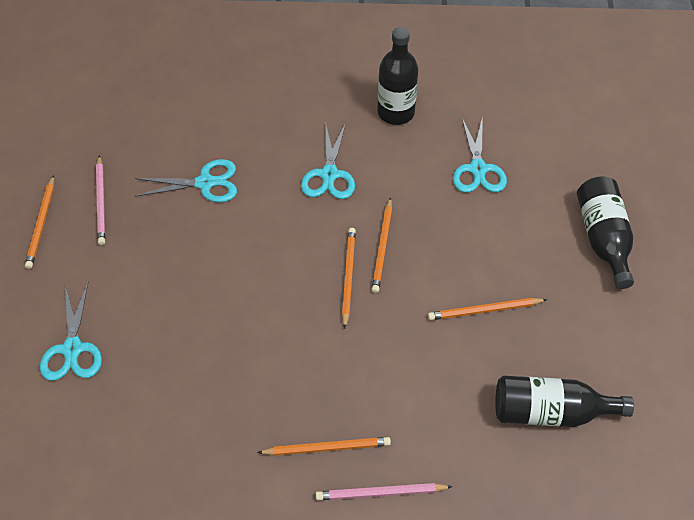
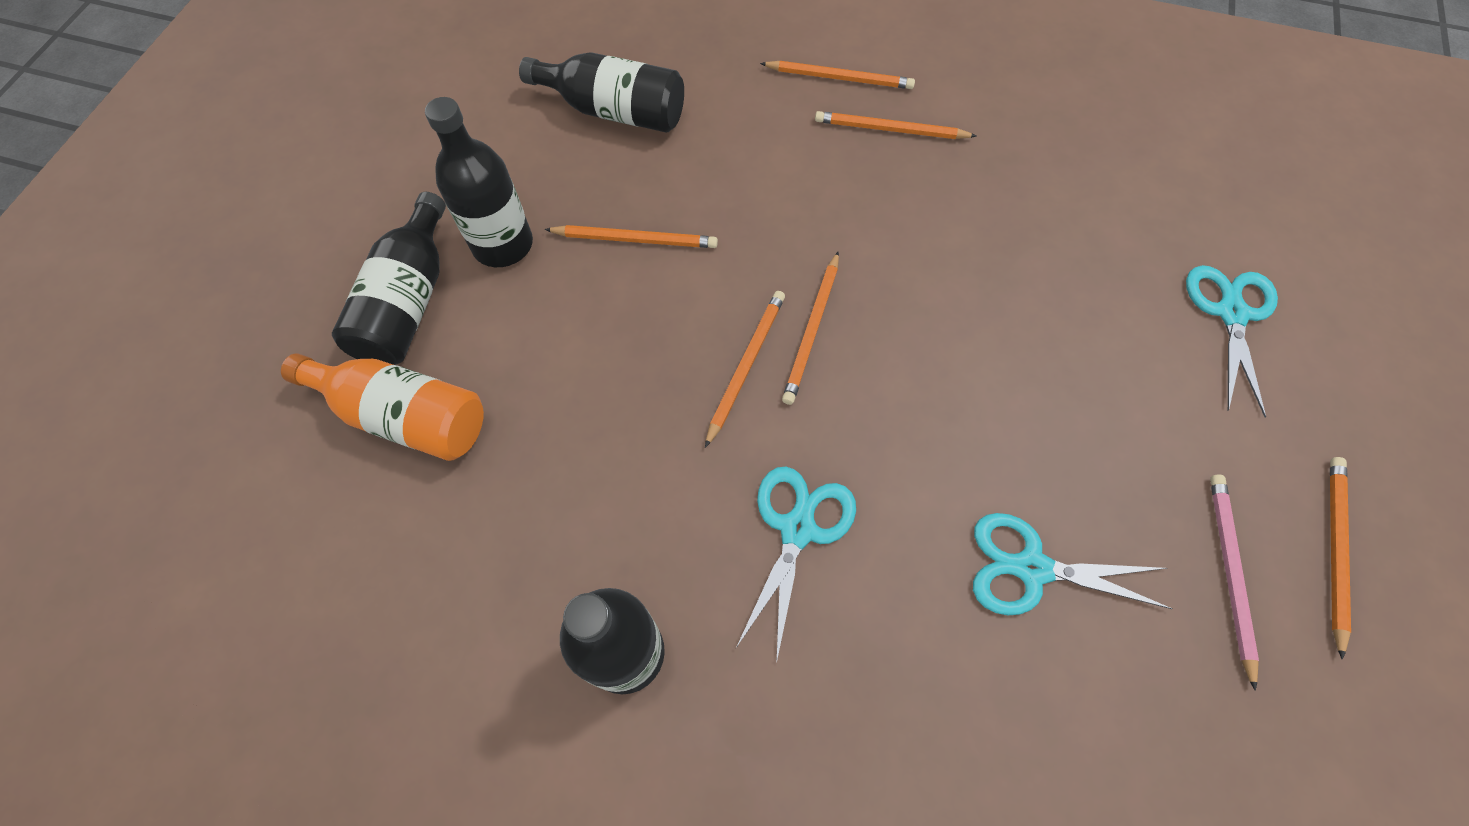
camera: 165 degrees left, 10 degrees up
pink pencil [316,483,453,500] -> orange pencil [760,61,915,89]
turquoise scissors [453,116,507,193] -> none
none -> orange bottle [281,354,484,461]
none -> black bottle [425,97,533,267]

